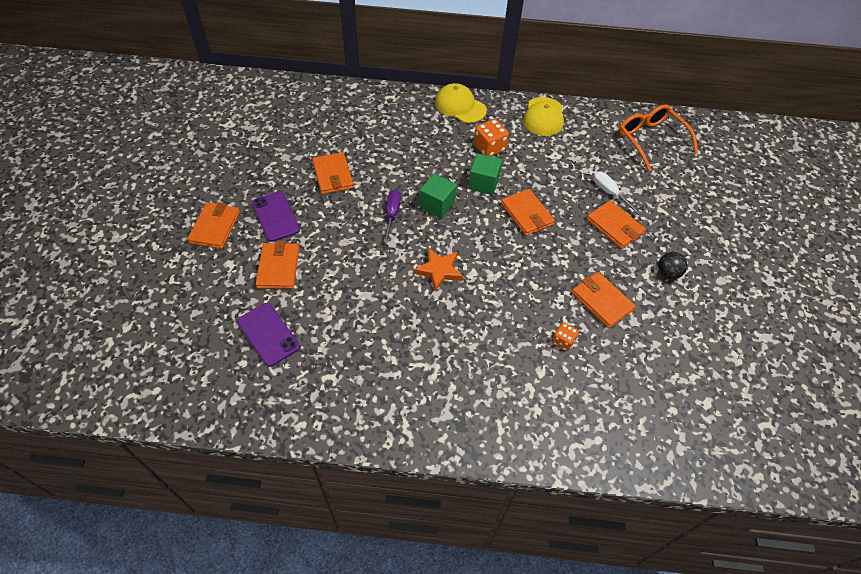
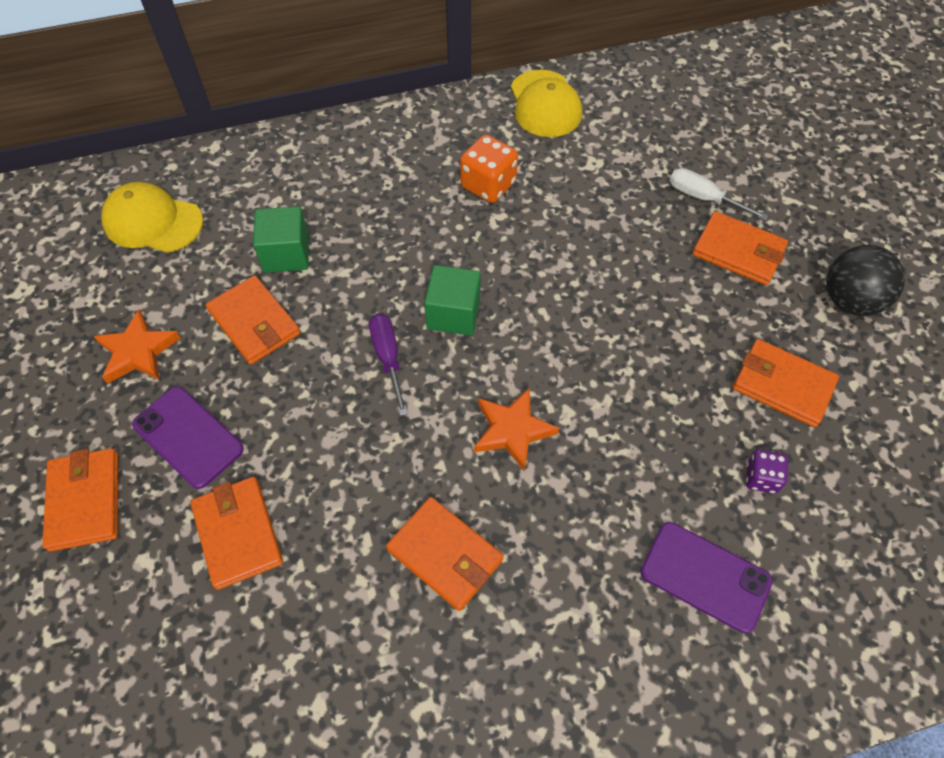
camera: 20 degrees left, 5 degrees up
purple phone [237,303,300,367] -> purple phone moved to [641,522,773,633]
yellow cap [435,83,487,123] -> yellow cap moved to [101,182,203,253]
green cube [468,153,502,195] -> green cube moved to [253,206,309,273]
orange wallet [501,189,555,236] -> orange wallet moved to [386,497,504,611]
orange dice [552,322,579,351] -> purple dice [746,450,788,494]
orange glasses [619,104,698,171] -> none
black ball [658,252,687,279] -> black ball [826,245,905,316], size x1.56
none -> orange star [94,309,180,384]

